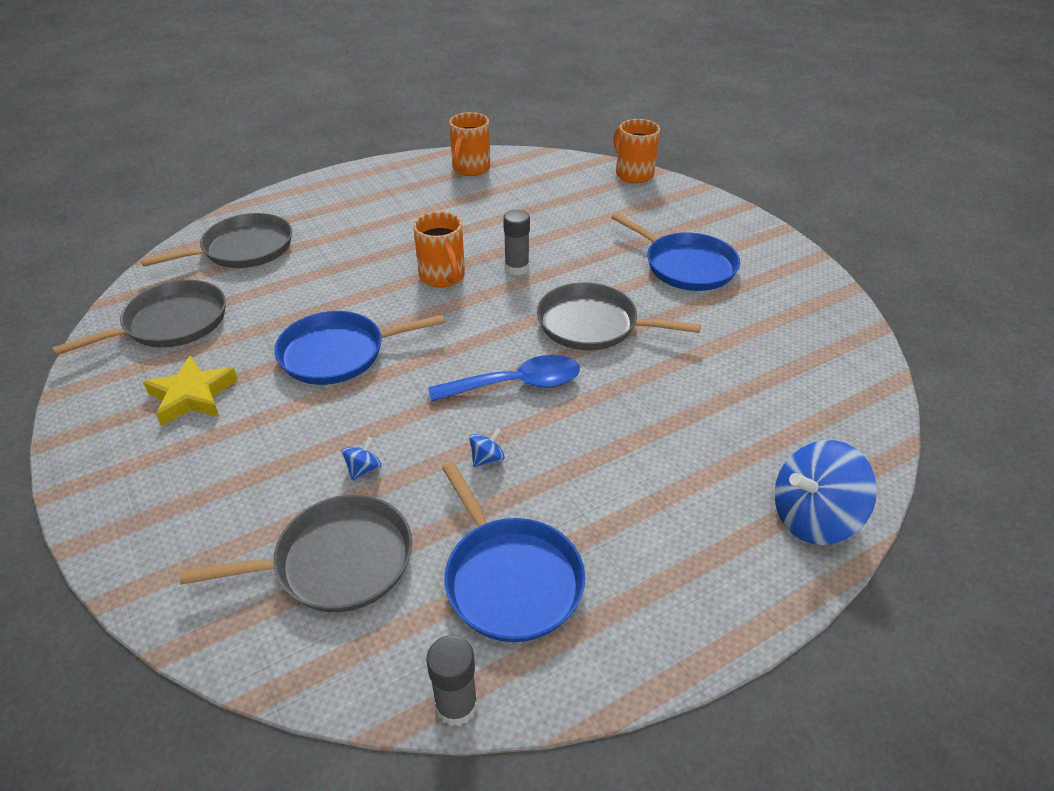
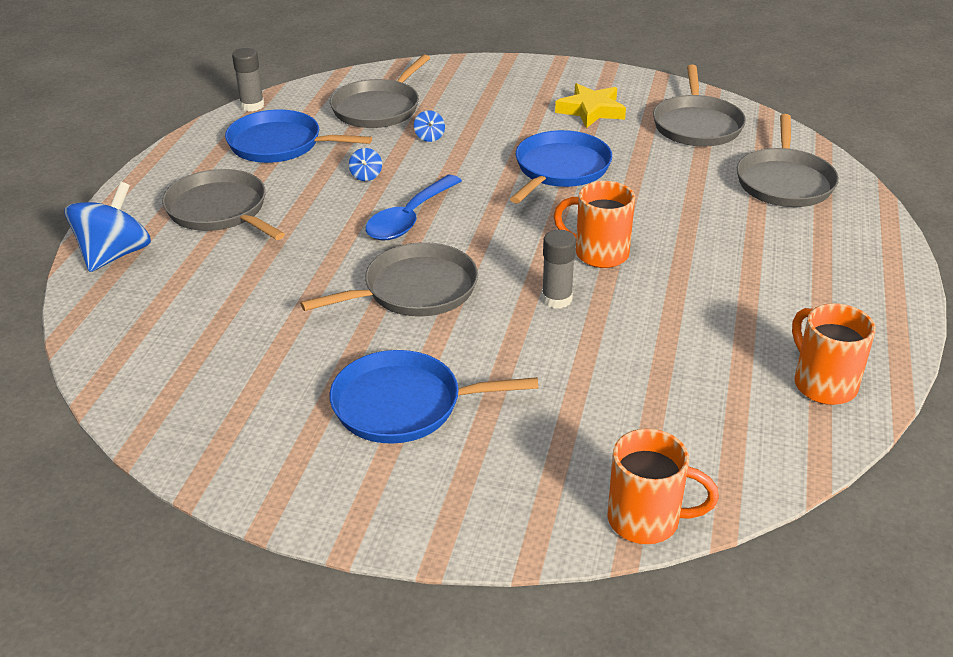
camera: 135 degrees right, 5 degrees down
none -> grey pan [162,169,285,240]

